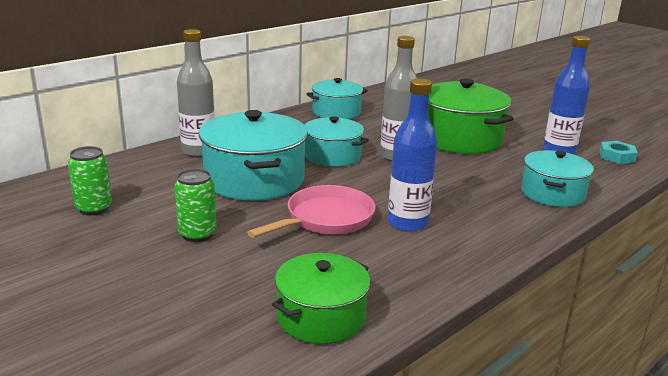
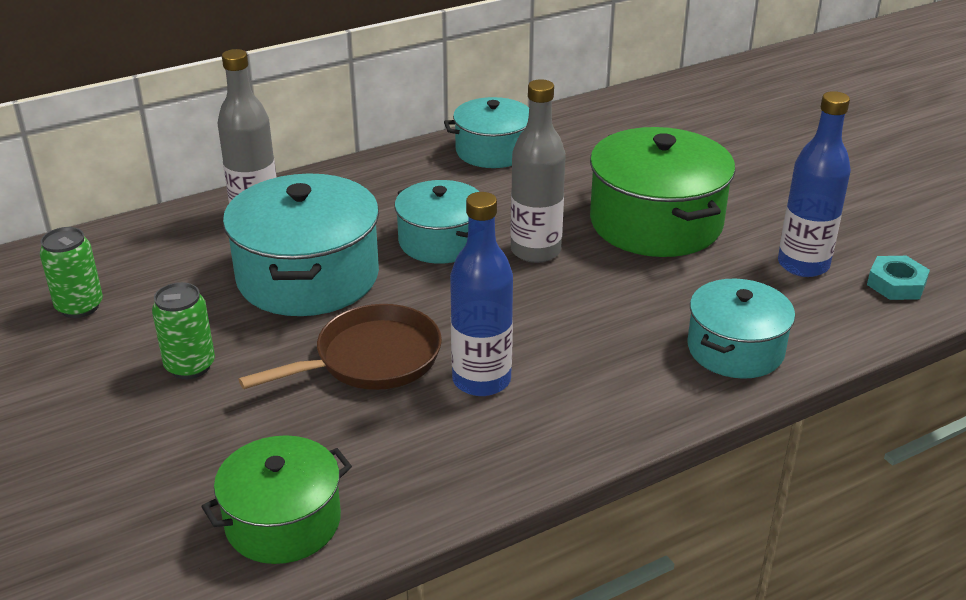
camera: 15 degrees right, 10 degrees up
pink pan [247,185,376,238] -> brown pan [239,304,442,390]

